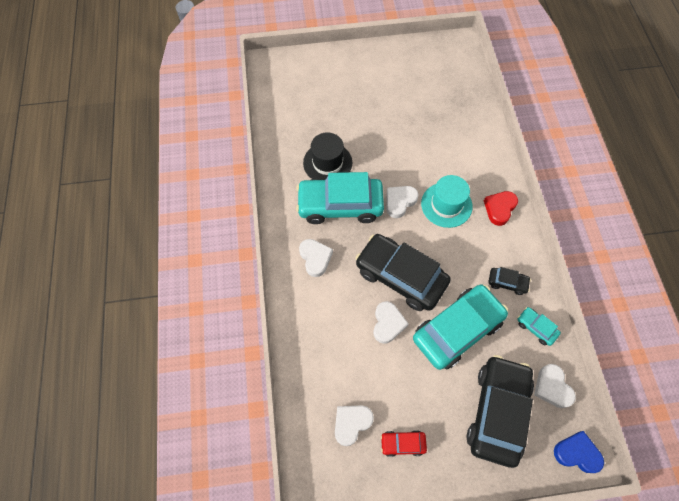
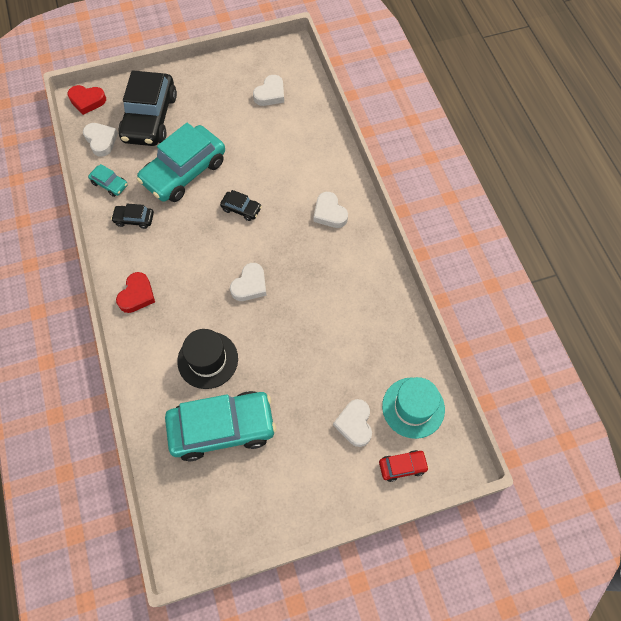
camera: 170 degrees right, 0 degrees up
turquoise car [296,172,384,224] -> turquoise car moved to [165,391,276,461]
black hat [303,132,352,180] -> black hat moved to [177,329,238,389]
black car [355,234,451,311] -> black car [220,190,262,221], size x0.44
white heart [373,301,409,344] -> white heart moved to [333,399,372,447]
red car [381,430,427,457] -> red car moved to [379,450,429,482]
turquoise hat [421,175,473,228] -> turquoise hat moved to [382,377,445,439]
blue heart [554,431,604,473] -> red heart [67,85,106,115]

